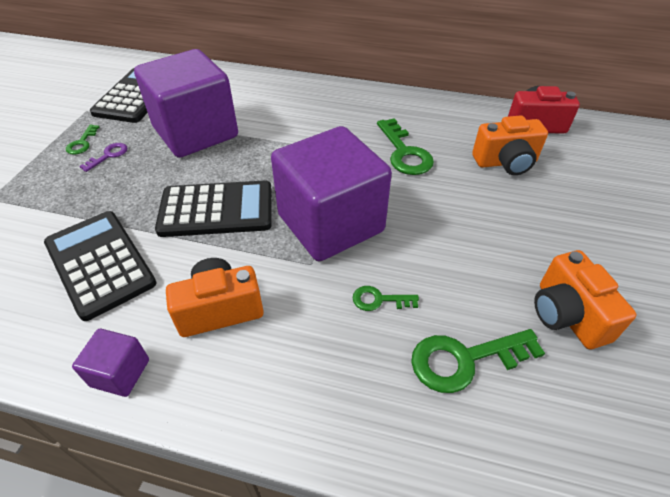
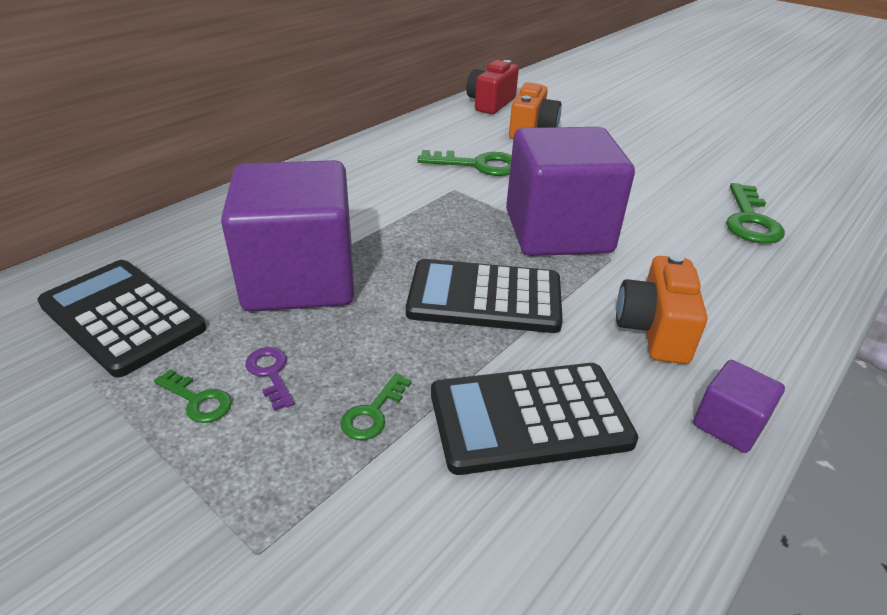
camera: 65 degrees left, 10 degrees down
black calculator [155,180,272,237] -> black calculator turned 105 degrees counterclockwise [406,259,563,333]
green key [353,286,419,311] -> green key moved to [340,373,412,440]
orange camera [534,250,637,349] -> none

